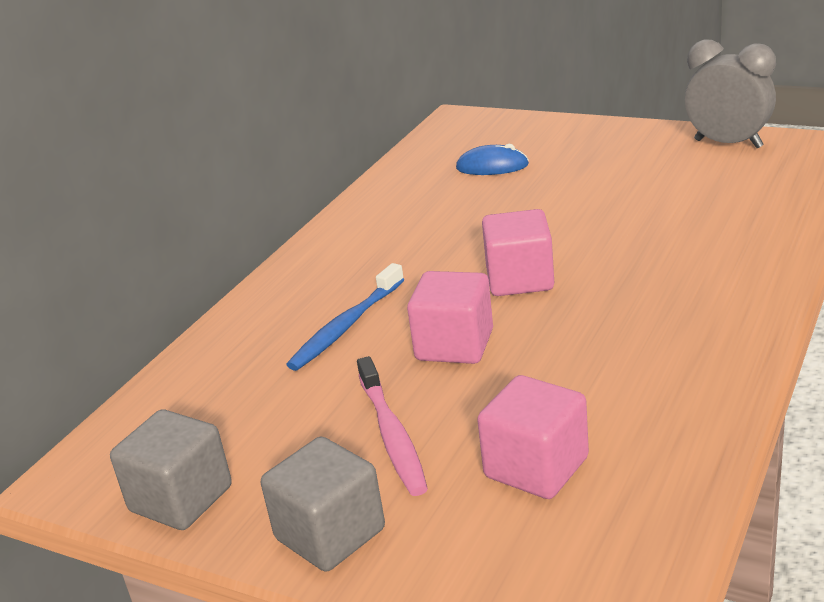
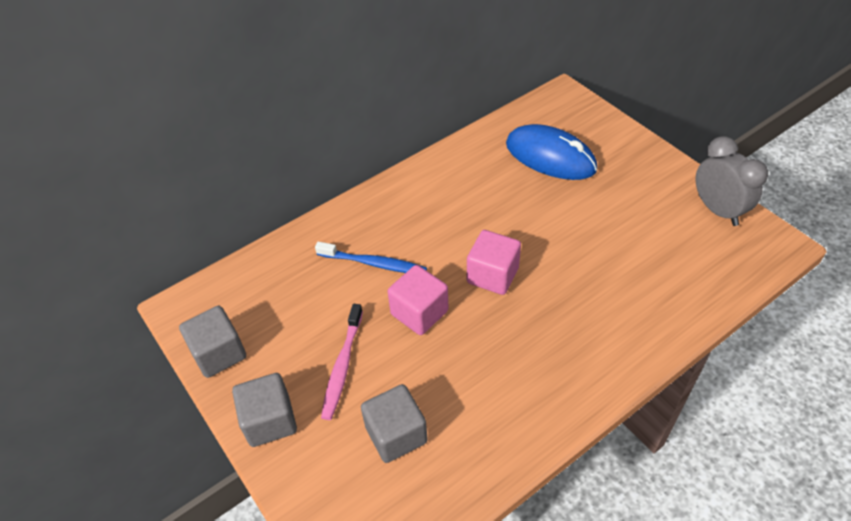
camera: 25 degrees right, 20 degrees up
blue toothbrush [286,263,404,371] -> blue toothbrush turned 135 degrees counterclockwise [315,242,427,273]
blue mouse [456,144,529,175] -> blue mouse [506,124,597,180], size x1.88
pink cube [477,375,589,499] -> grey cube [361,384,428,463]

